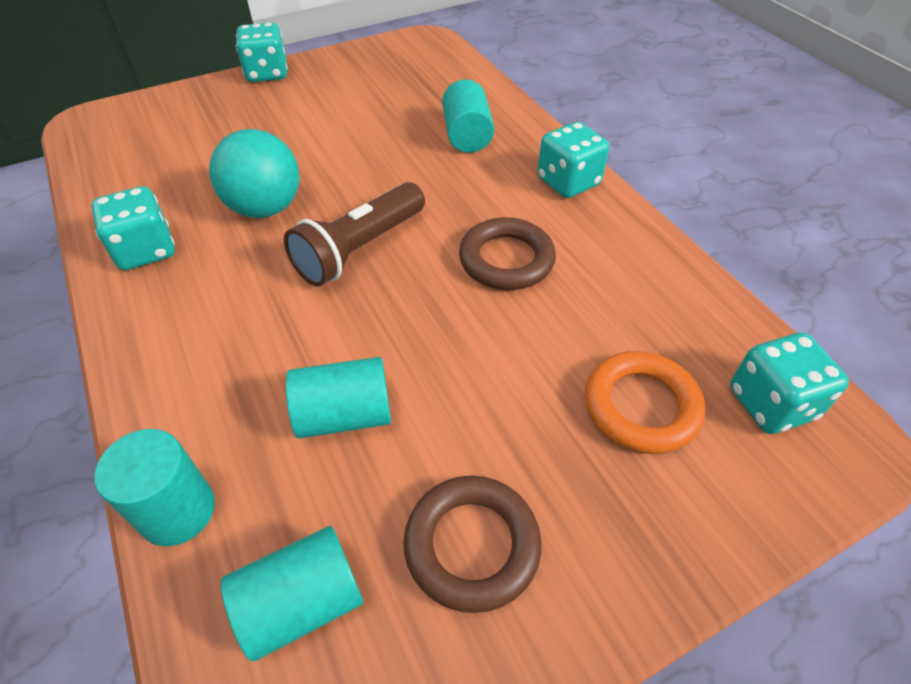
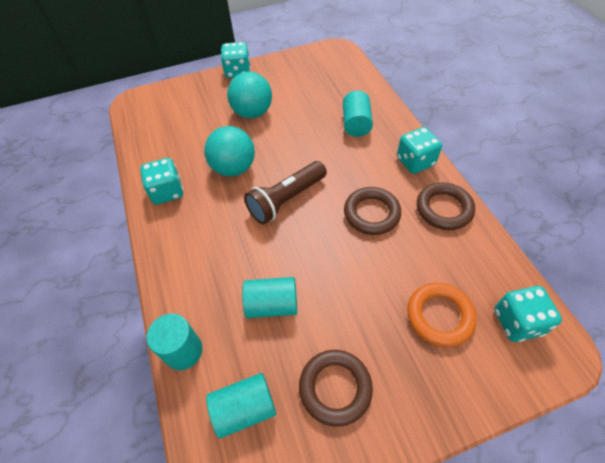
camera: 10 degrees right, 5 degrees up
none -> turquoise ball [227,72,272,118]
none -> brown ring [417,182,475,230]

